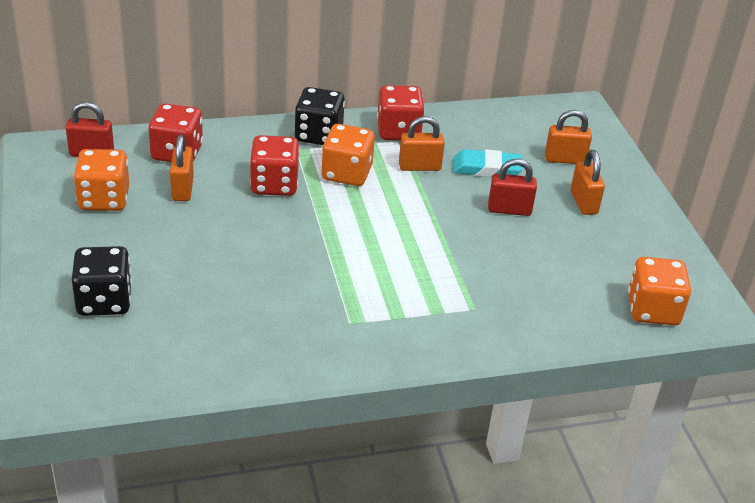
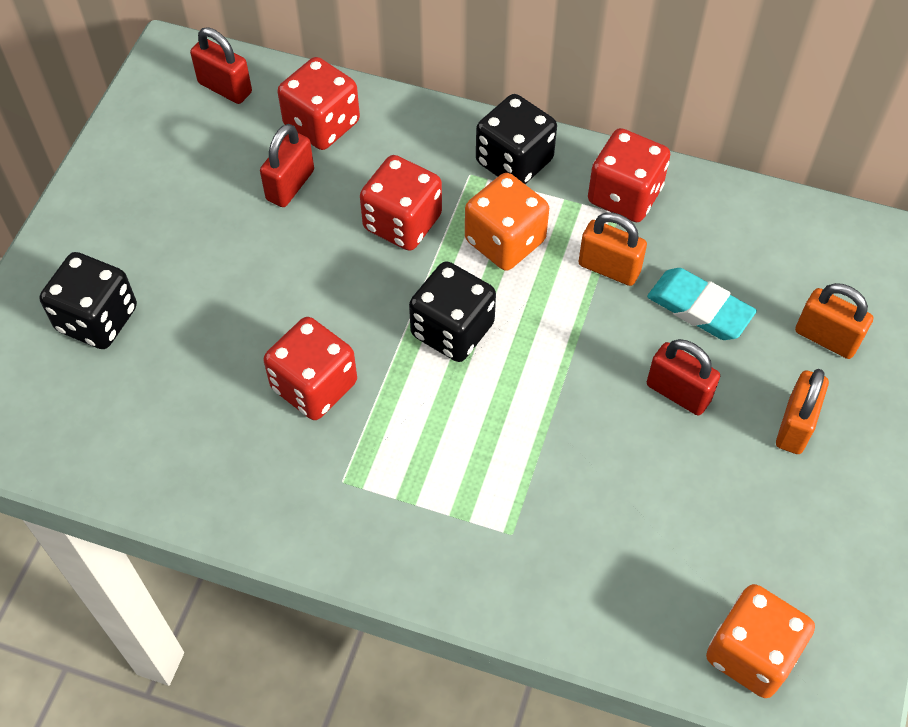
camera: 35 degrees right, 20 degrees up
orange dice [74,149,129,211] -> none
orange padlock [170,135,194,201] -> red padlock [260,124,314,207]
none -> red dice [264,317,357,420]
none -> black dice [409,261,496,362]

